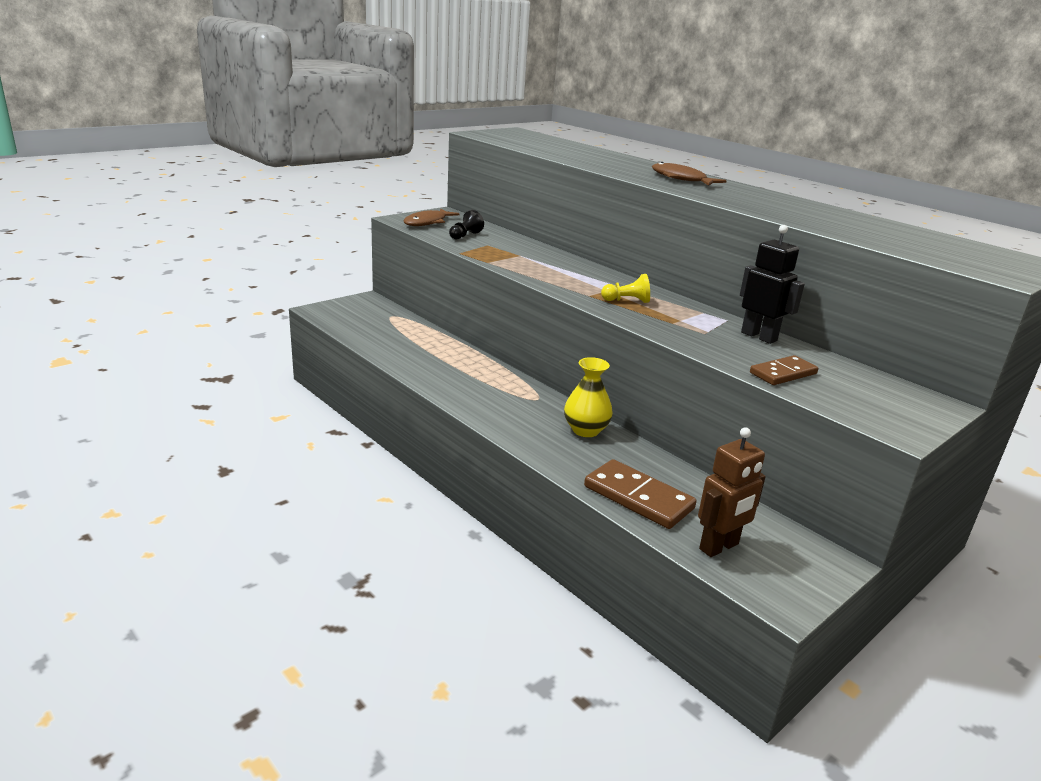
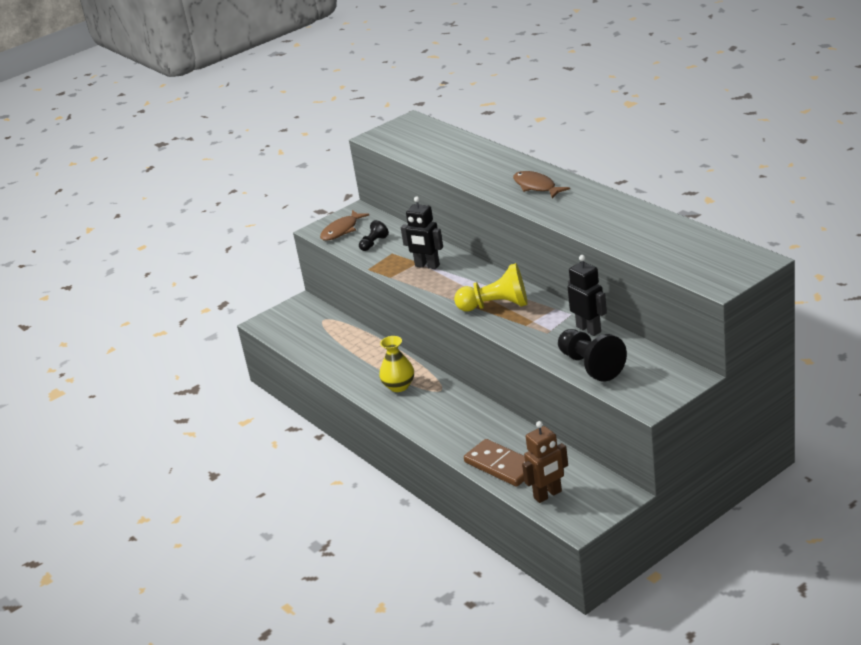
camera: 10 degrees right, 5 degrees up
yellow vase [564,357,613,437] -> yellow vase moved to [379,336,414,392]
yellow pawn [601,274,650,303] -> yellow pawn [454,263,528,311], size x1.90
brown domino [750,355,818,385] -> black pawn [558,329,627,382]
none -> black robot [401,197,443,269]

